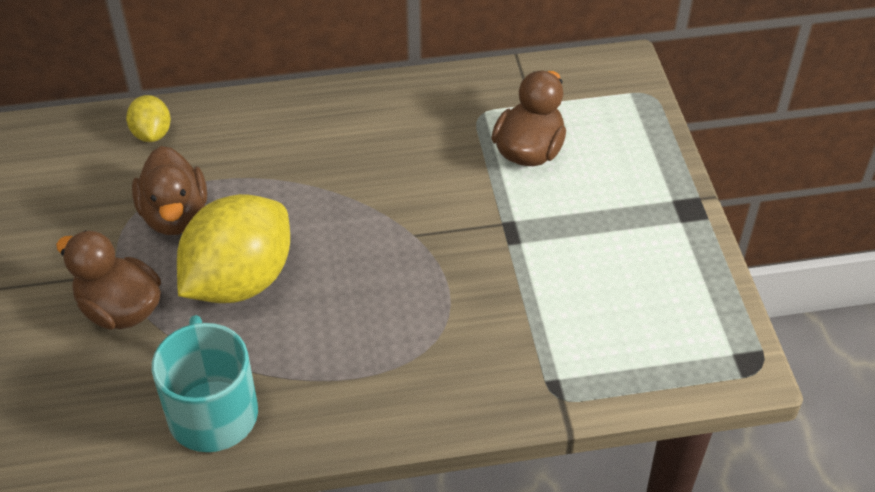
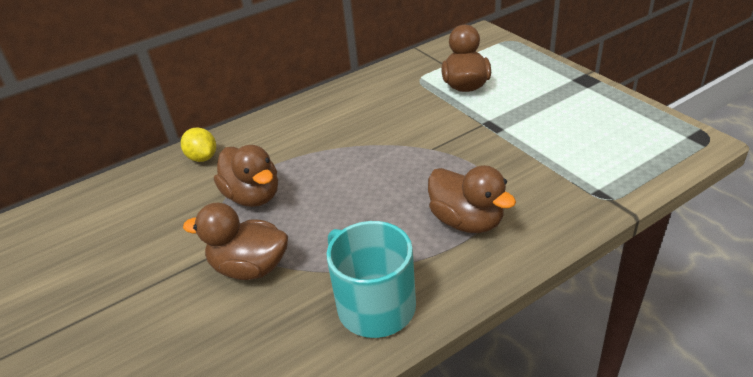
camera: 20 degrees left, 10 degrees down
yellow lemon [177,194,290,303] -> none
none -> brown duck [428,165,516,233]

